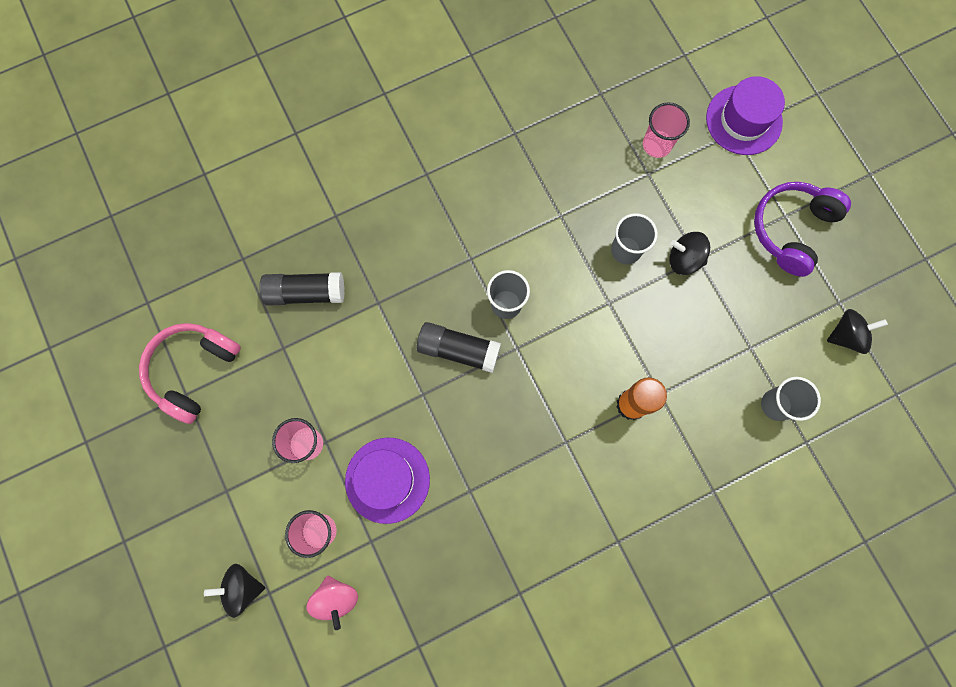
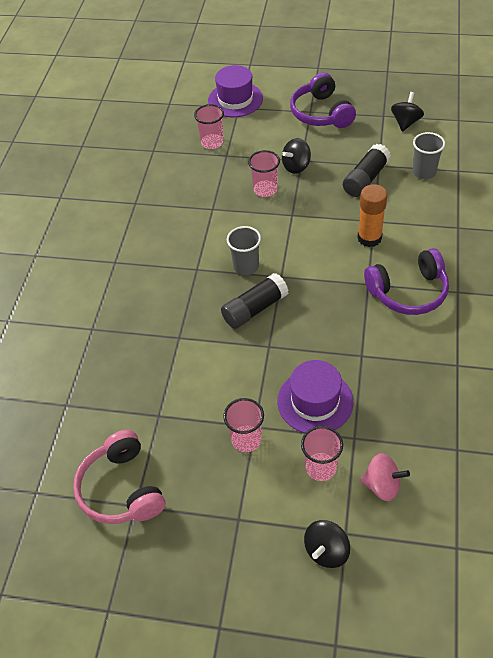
camera: 50 degrees left, 25 degrees down
black glue stick [259,272,345,306] -> black glue stick moved to [343,144,391,197]
grey cup [611,213,658,265] -> pink cup [248,150,280,197]
none -> purple headphones [364,248,449,315]

